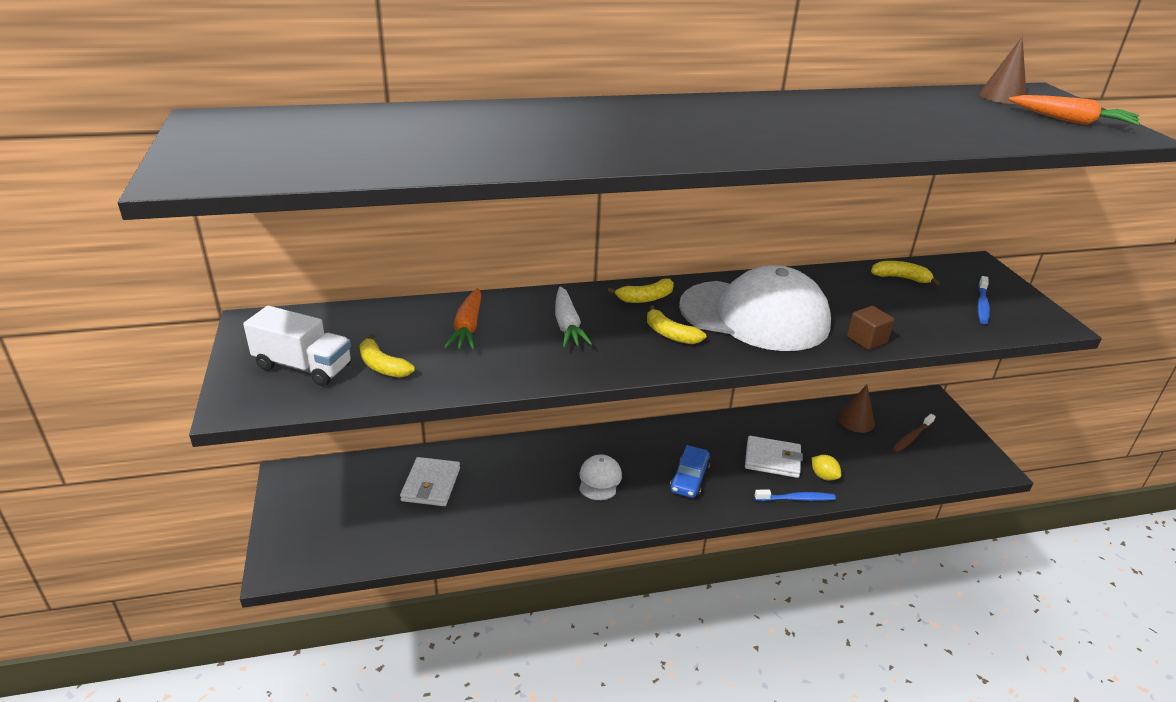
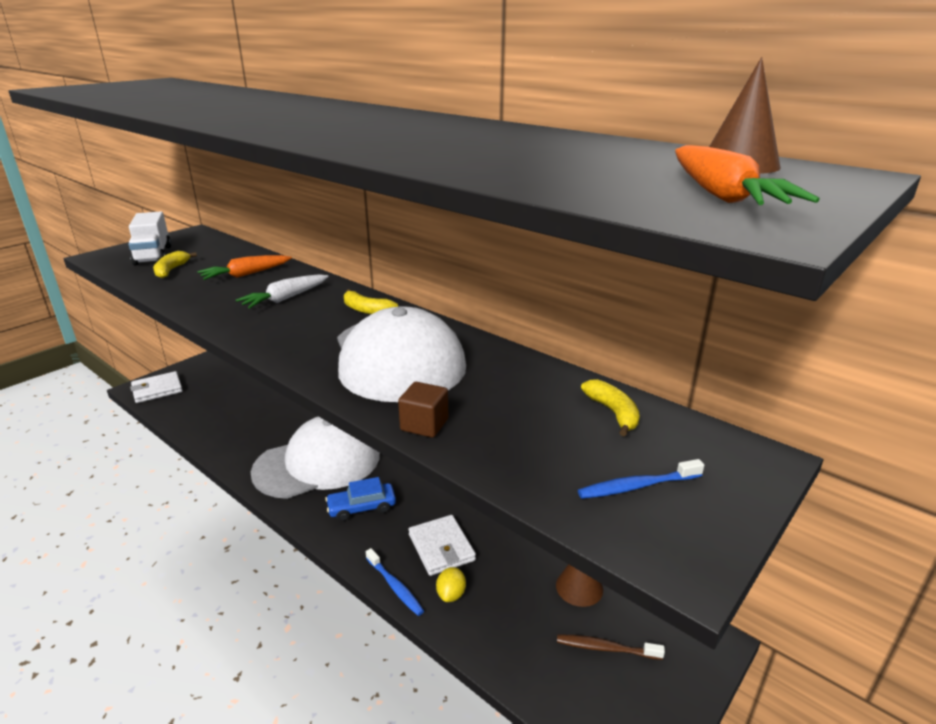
camera: 55 degrees right, 5 degrees down
white wallet [400,457,460,506] -> white wallet moved to [130,371,183,403]
white cap [579,454,622,500] -> white cap [251,416,380,499], size x2.37
yellow banana [647,305,706,344] -> none

